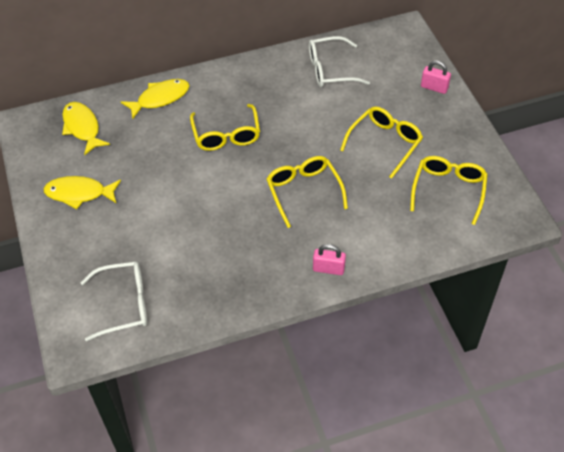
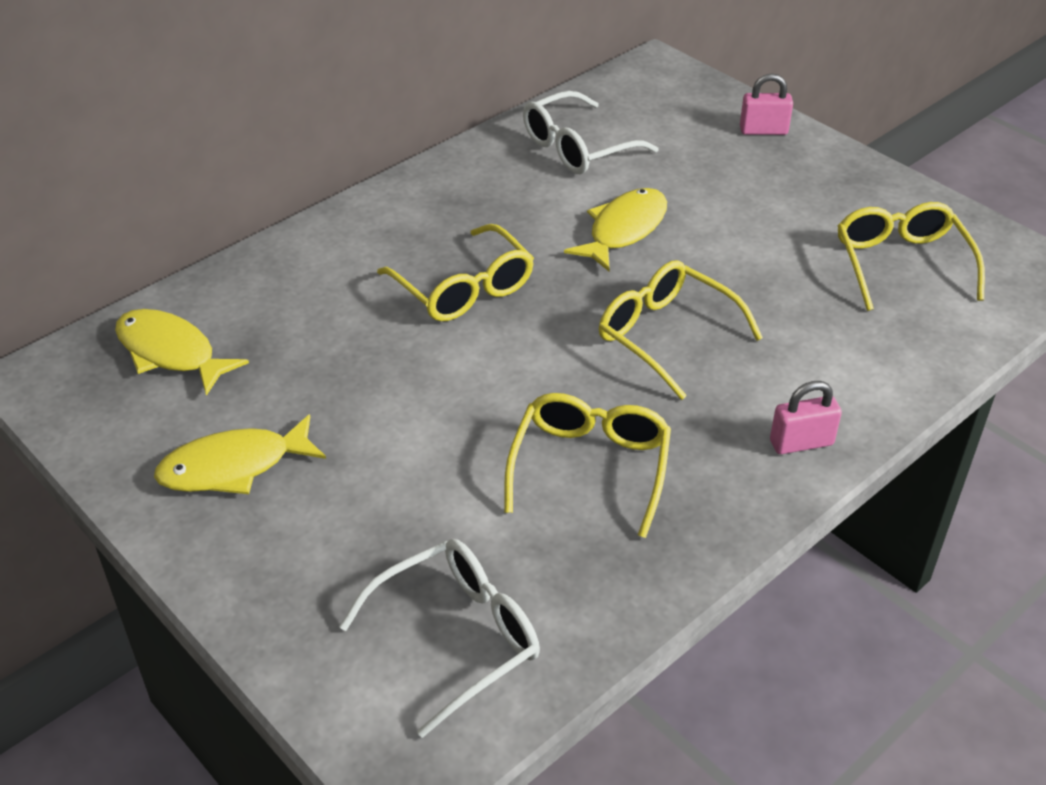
camera: 25 degrees left, 10 degrees down
yellow fish [121,79,189,119] -> yellow fish moved to [564,188,667,271]
yellow glasses [340,106,423,179] -> yellow glasses moved to [504,393,671,538]

